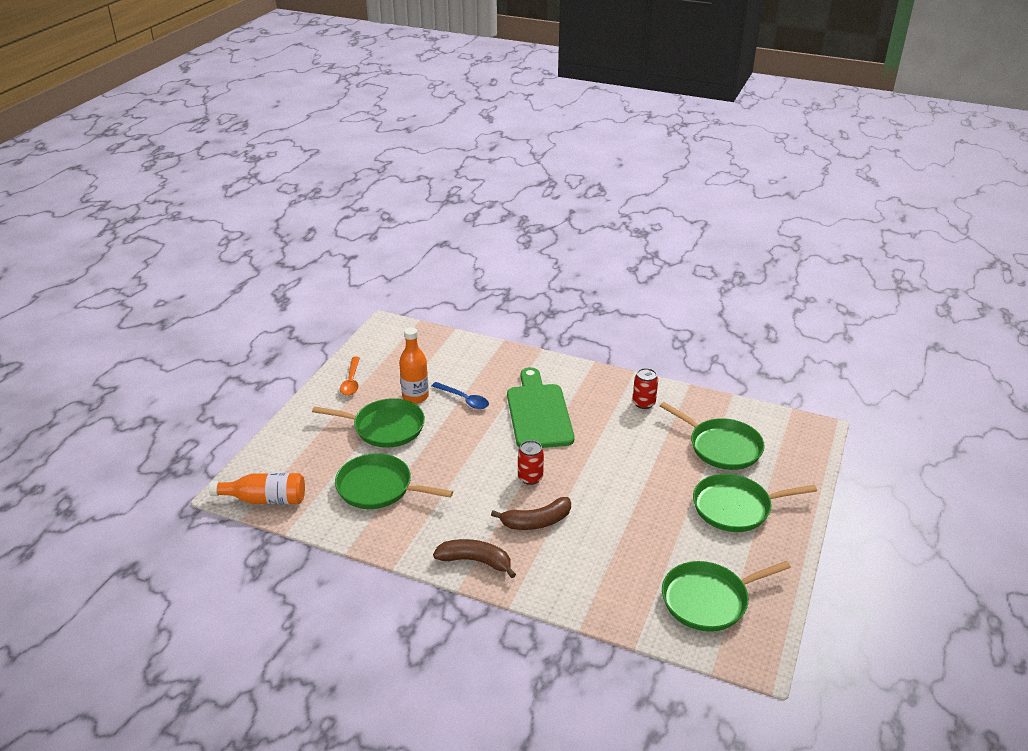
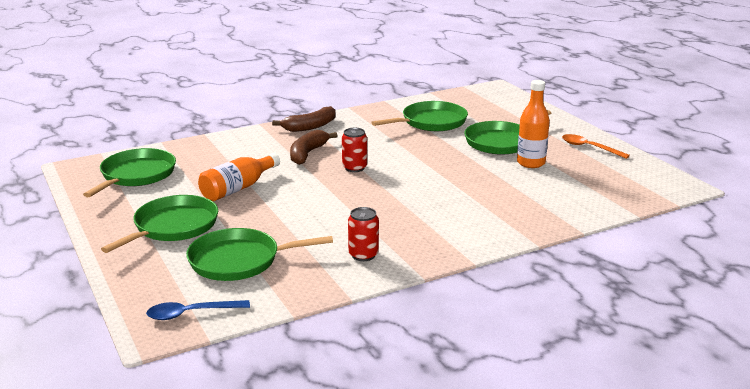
camera: 130 degrees right, 10 degrees down
orange bottle [209,473,305,504] -> orange bottle moved to [198,153,280,201]
blue spoon [432,382,489,409] -> blue spoon moved to [146,300,250,320]
green cutting board [507,367,575,448] -> none

